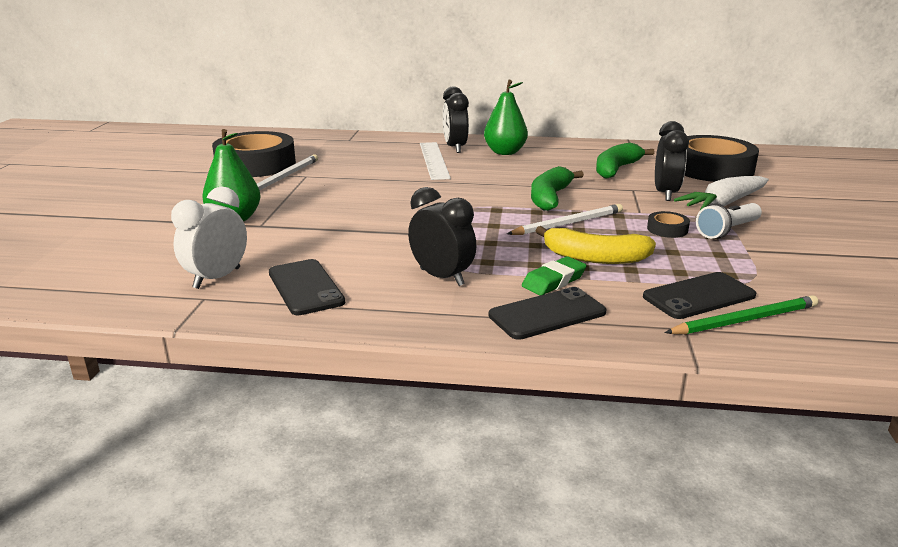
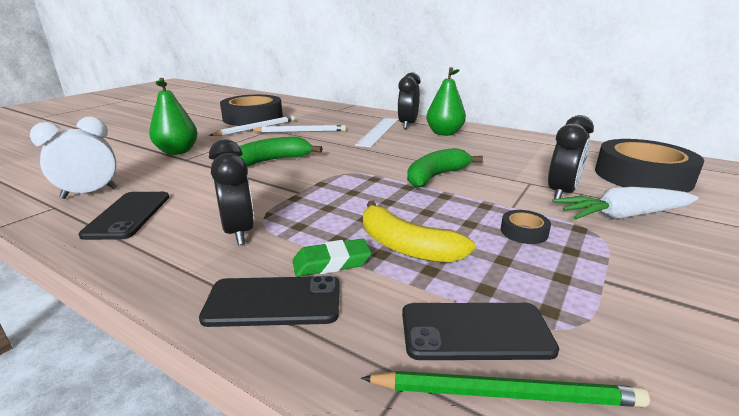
camera: 25 degrees right, 0 degrees up
white pencil [507,204,623,235] -> white pencil moved to [251,125,346,133]
green banana [596,143,654,178] -> green banana moved to [239,137,323,166]
white flashlight [696,203,762,239] -> none

